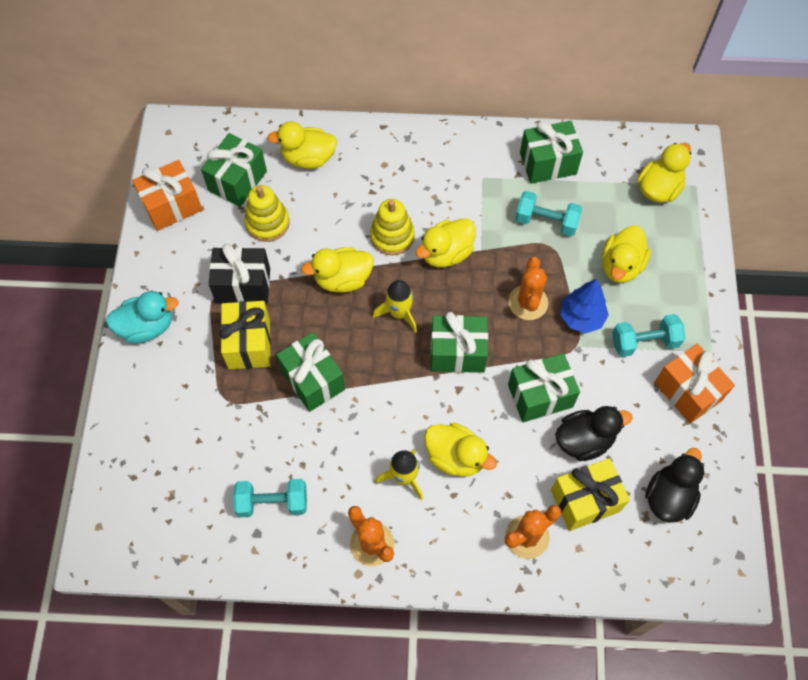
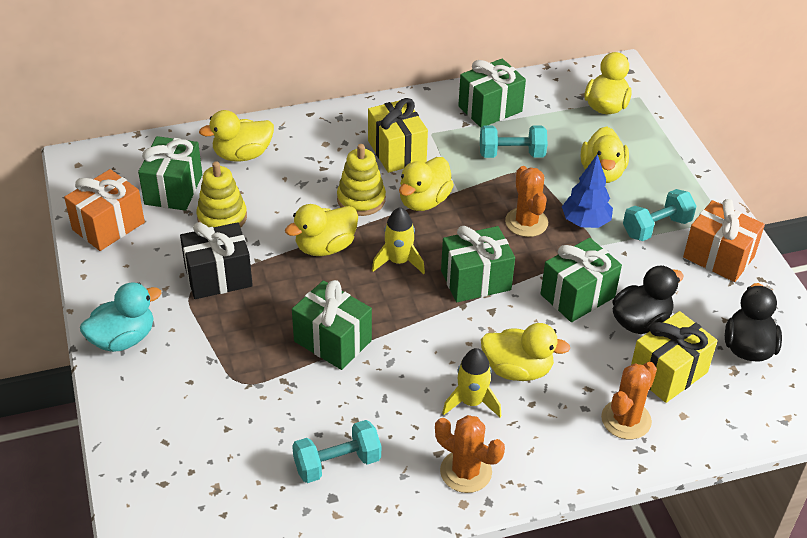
camera: 20 degrees left, 20 degrees down
yellow gift [219,301,271,369] -> yellow gift moved to [368,98,428,173]

